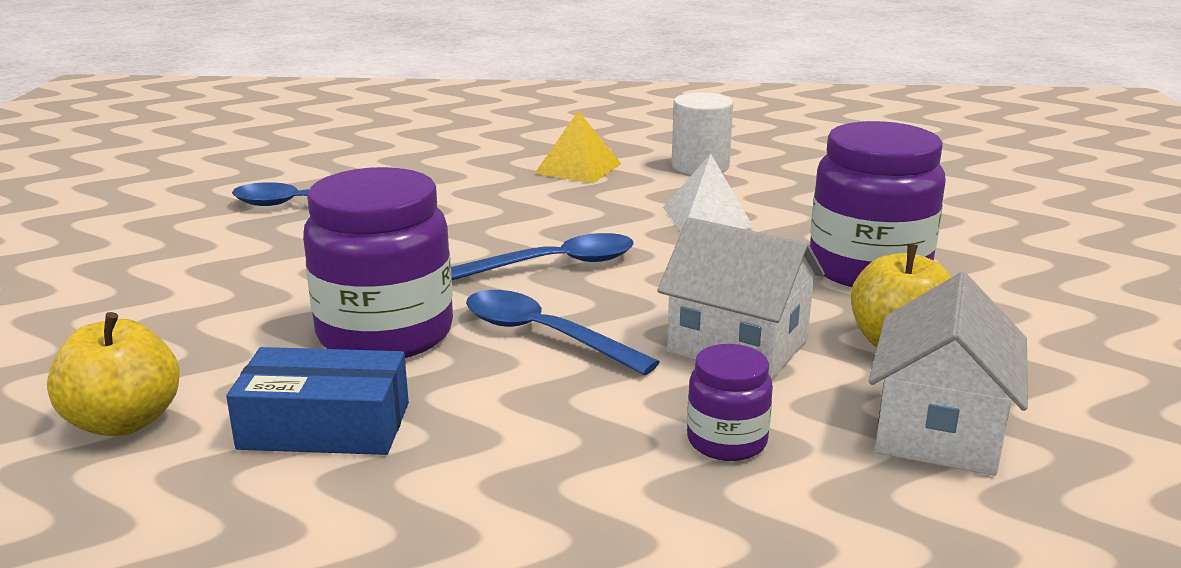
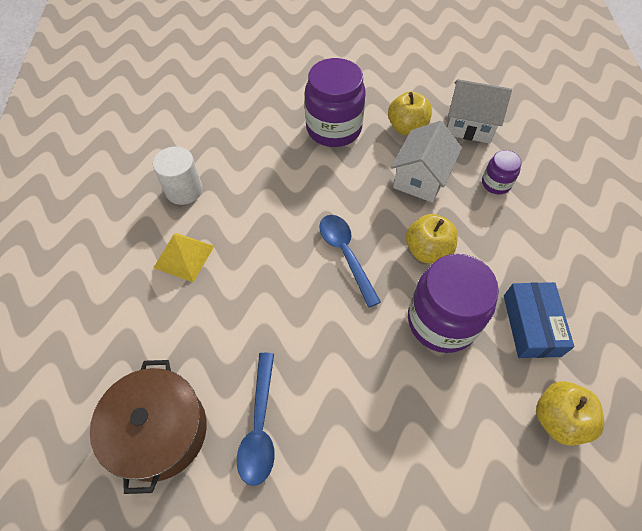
camera: 95 degrees left, 35 degrees up
blue spoon [466,290,659,375] -> yellow apple [406,214,458,263]
white pyramid [663,154,754,231] -> none
none -> brown pot [90,360,207,494]

